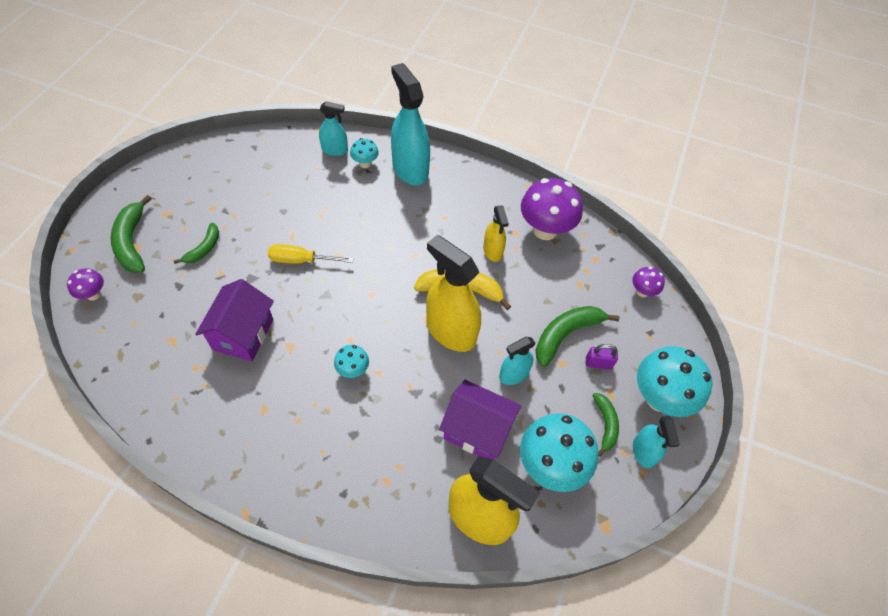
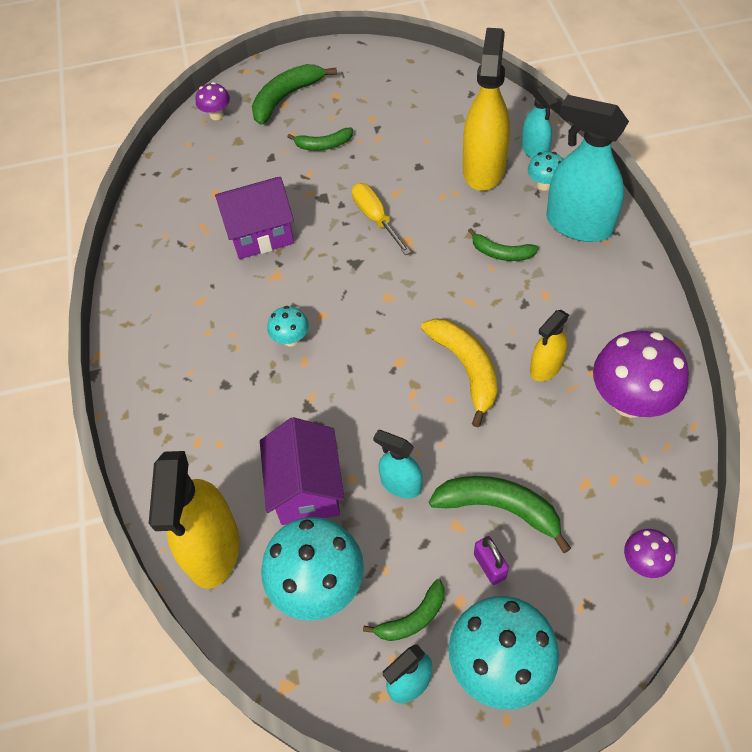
camera: 65 degrees right, 0 degrees up
turquoise spray bottle [391,63,430,186] -> turquoise spray bottle turned 90 degrees counterclockwise [546,95,629,242]
yellow spray bottle [426,235,481,352] -> yellow spray bottle moved to [463,28,510,191]
none -> green banana [468,228,539,261]

